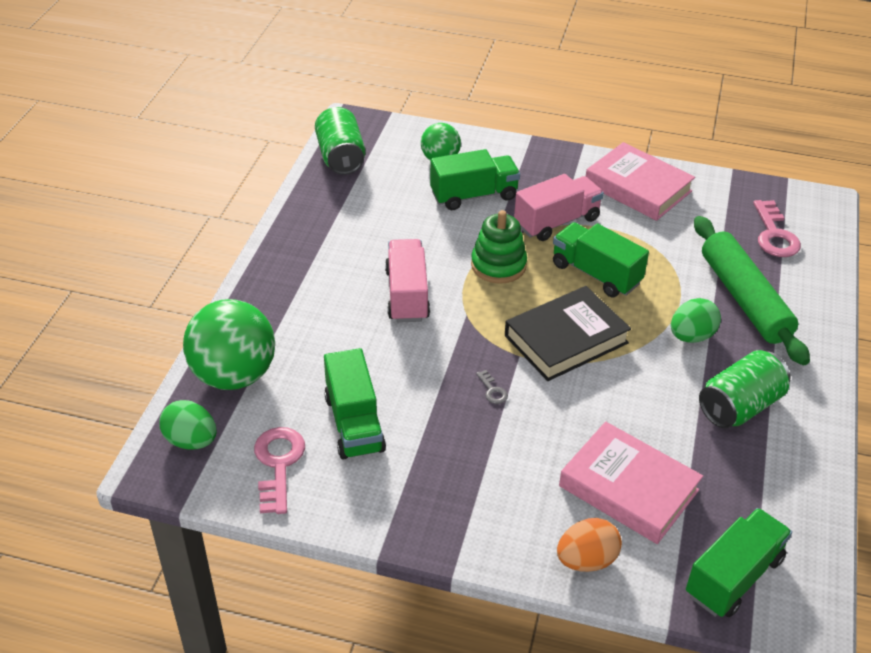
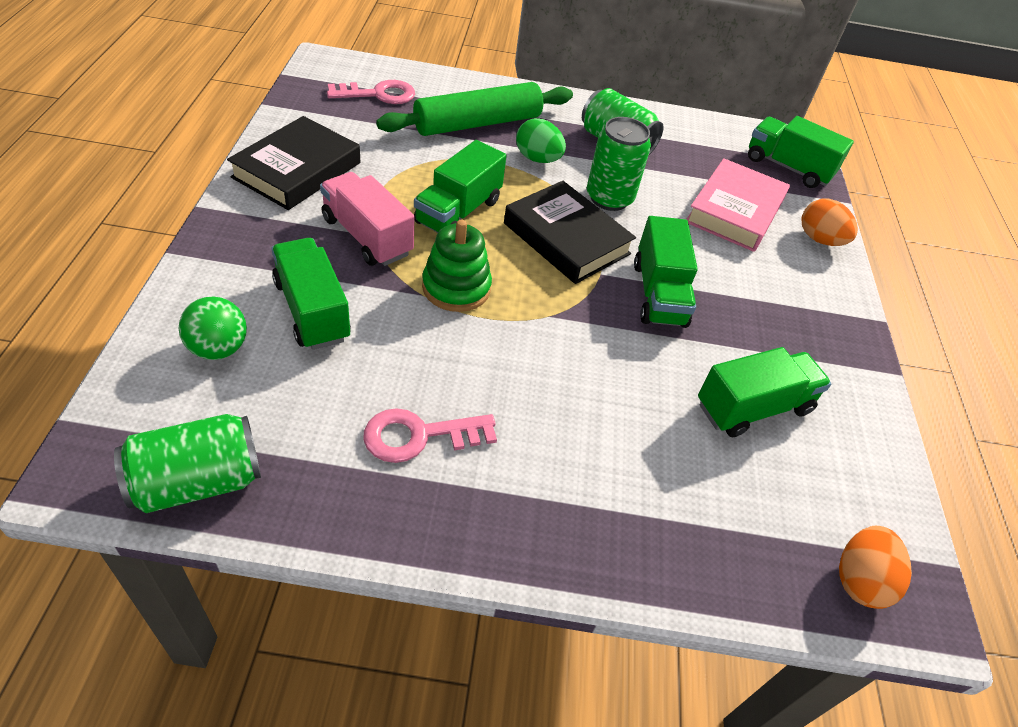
camera: 105 degrees left, 5 degrees up
green egg [159,400,216,449] -> orange egg [839,526,912,609]
green ball [183,299,275,390] -> none
pink key [254,427,305,514] -> pink key moved to [363,408,497,463]
pink truck [385,239,430,322] -> none
grey key [476,370,508,404] -> green truck [634,216,698,328]
pink book [586,142,695,221] -> black book [227,116,360,210]
none -> green can [587,117,651,211]

